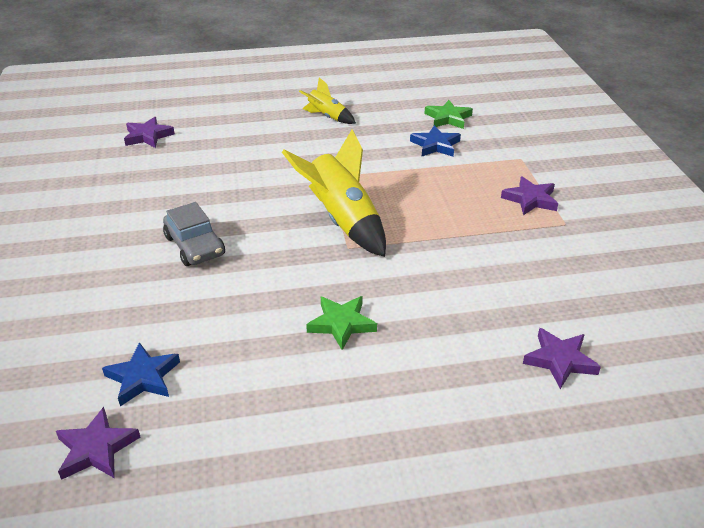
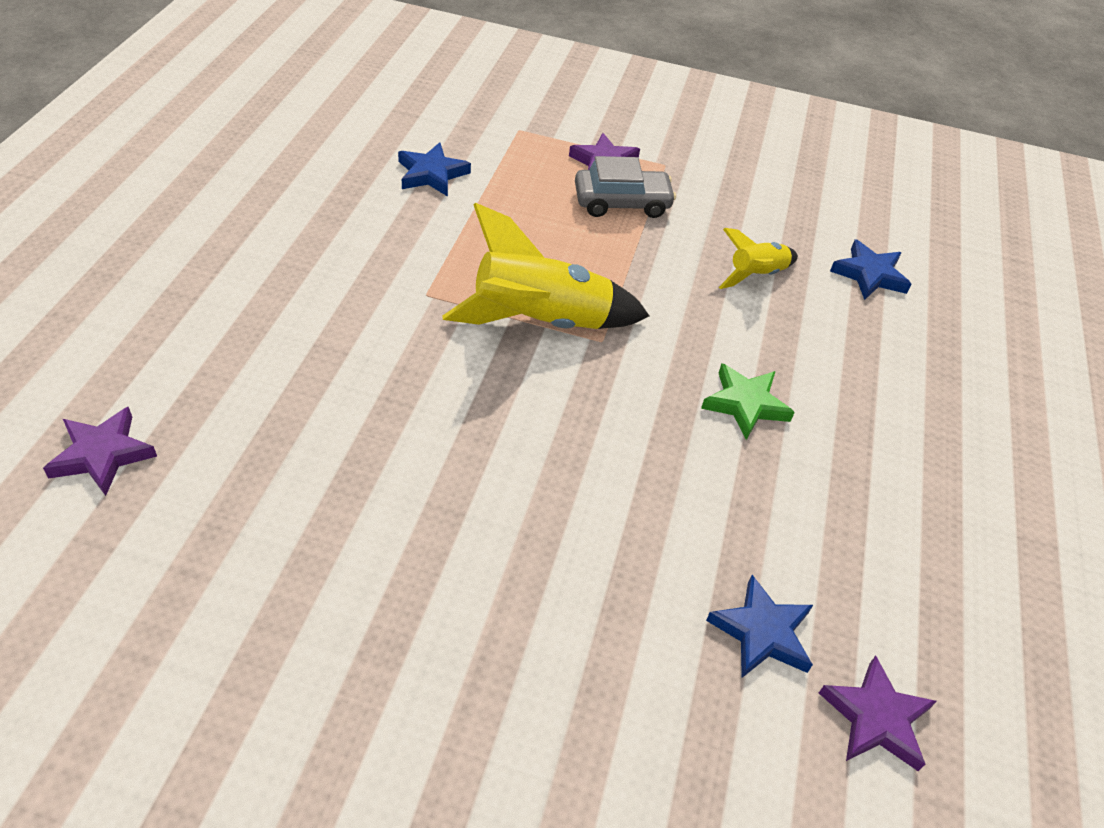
camera: 70 degrees left, 10 degrees up
grey car [163,202,225,266] -> grey car moved to [575,156,676,218]
yellow rocket [299,78,356,124] -> yellow rocket moved to [719,228,798,289]
green star [424,100,473,129] -> none
purple star [523,328,601,389] -> blue star [830,239,912,300]

